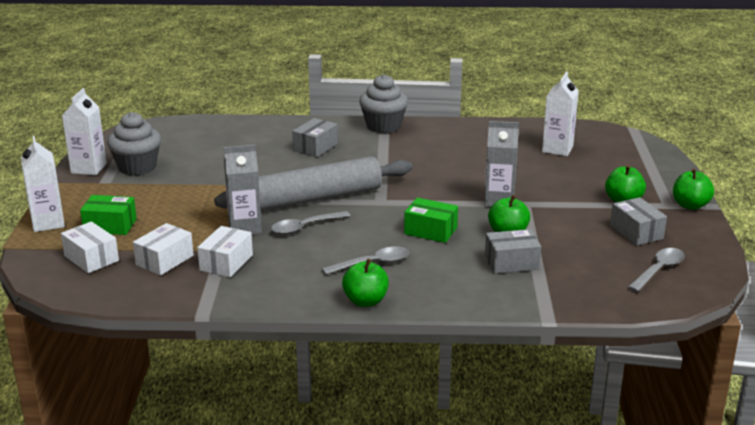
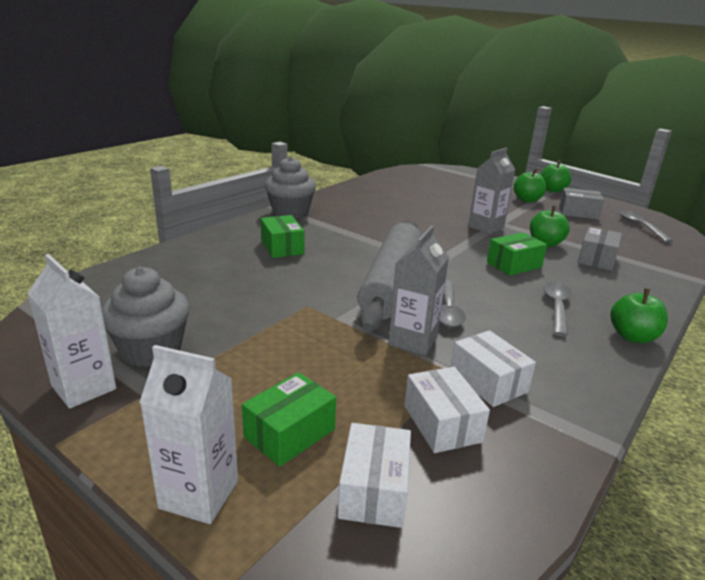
camera: 55 degrees left, 0 degrees up
white box [61,222,119,273] -> white box turned 75 degrees counterclockwise [338,423,411,528]
grey box [292,118,338,157] -> green box [261,215,305,258]
white carton [542,71,579,156] -> none

